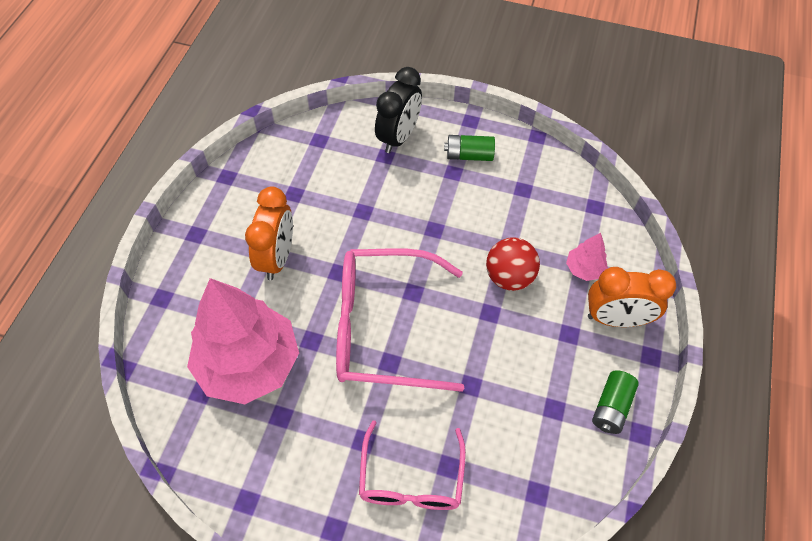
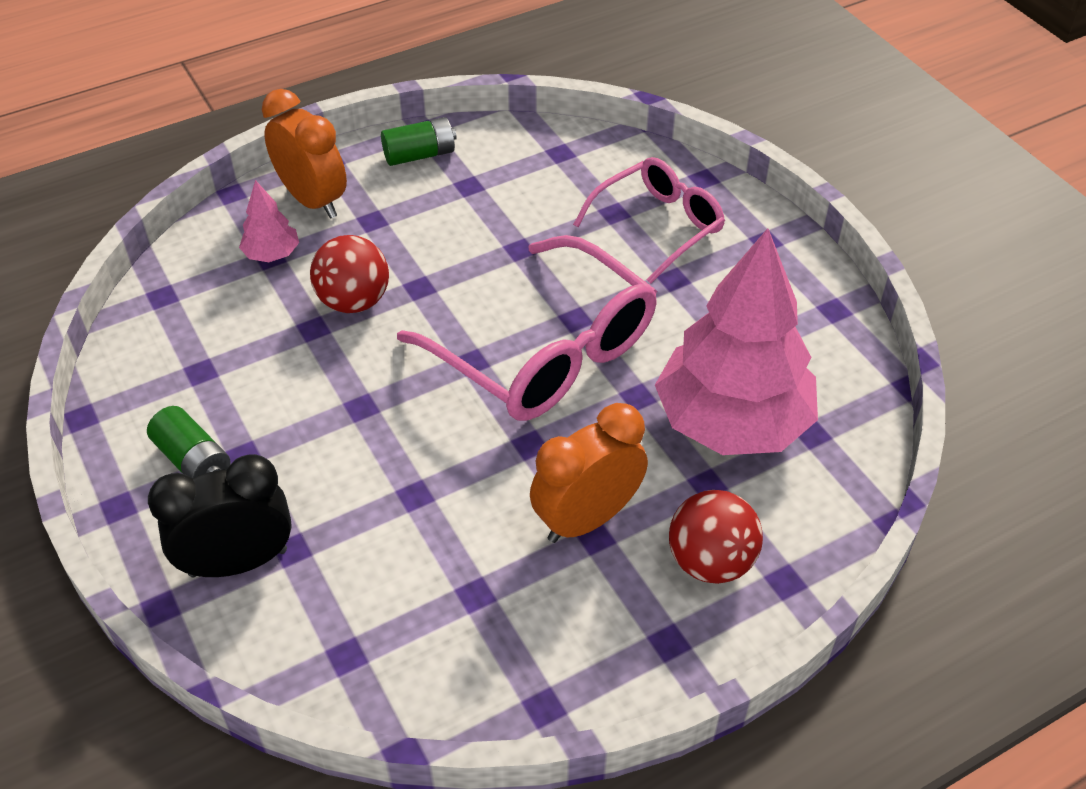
camera: 135 degrees left, 10 degrees down
none -> red ball [669,490,763,584]

